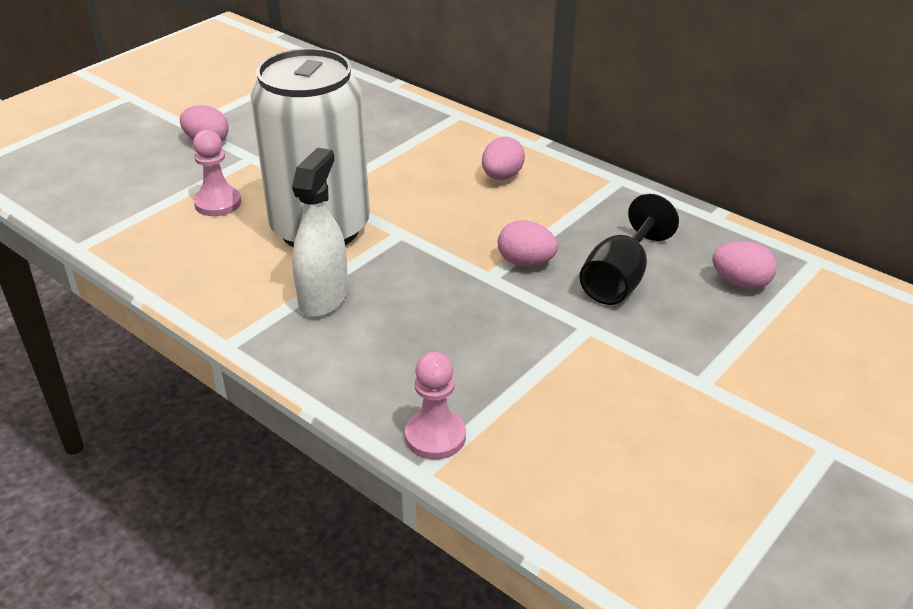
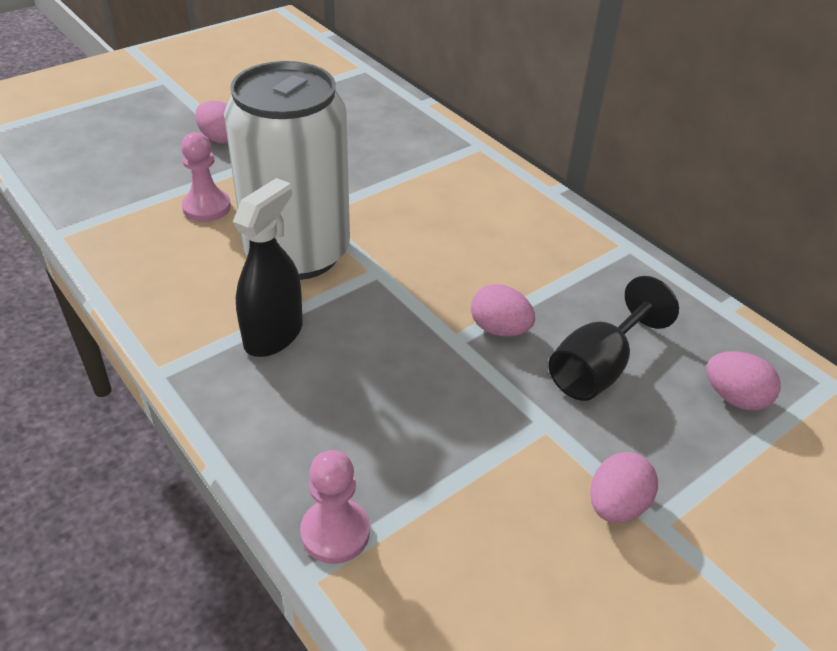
camera: 10 degrees right, 5 degrees up
white spray bottle [292,148,348,317] -> black spray bottle [233,178,303,357]
pink egg [482,137,525,180] -> pink egg moved to [590,452,658,523]

